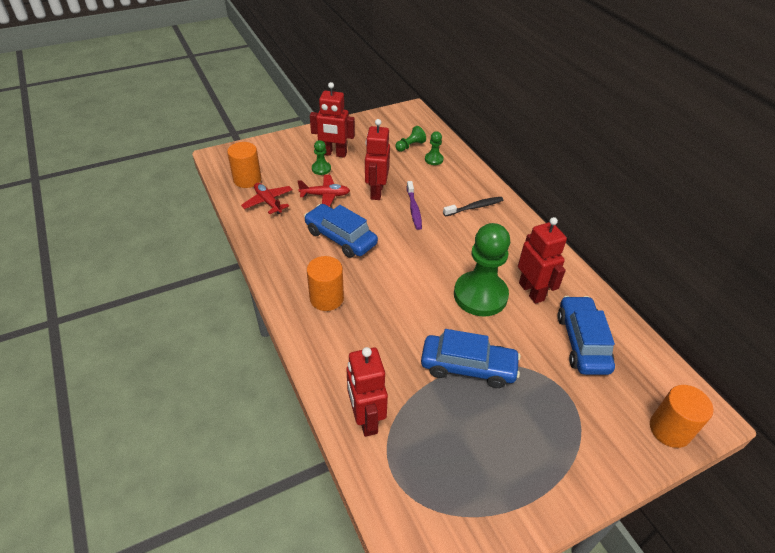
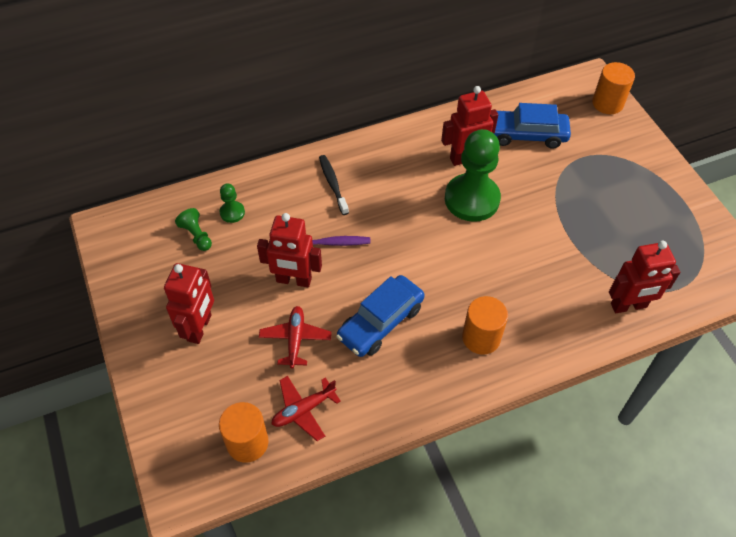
camera: 85 degrees left, 10 degrees up
green pawn [312,140,331,175] -> none
blue car [421,329,521,388] -> none

